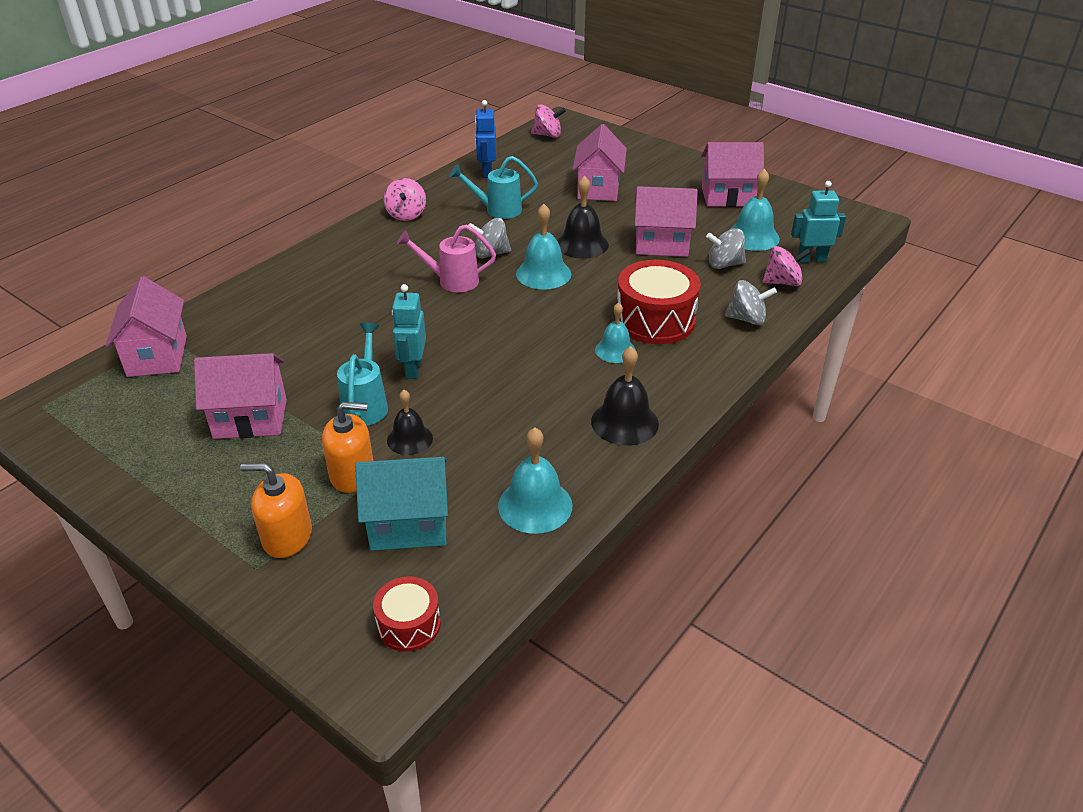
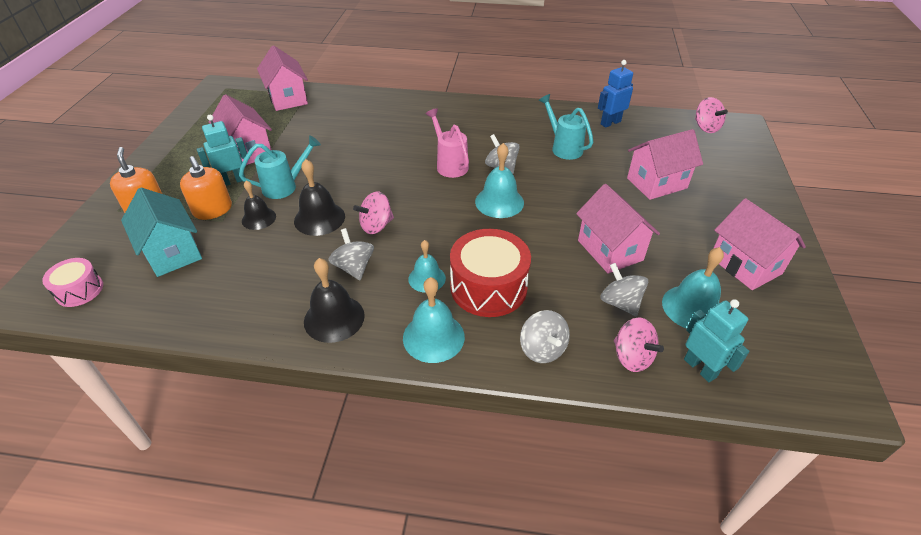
camera: 60 degrees right, 5 degrees up
pink house [105,276,187,377] -> pink house turned 75 degrees counterclockwise [257,45,308,111]
red drum [373,576,441,652] -> pink drum [42,258,103,307]
pink spinning top [383,178,426,221] -> pink spinning top moved to [353,192,394,234]
turquoise robot [392,284,426,379] -> turquoise robot moved to [197,115,247,186]
turquoise bell [498,427,573,534] -> turquoise bell moved to [403,277,465,363]
black bell [557,176,609,259] -> black bell moved to [294,159,345,236]
none -> grey spinning top [328,228,374,280]

